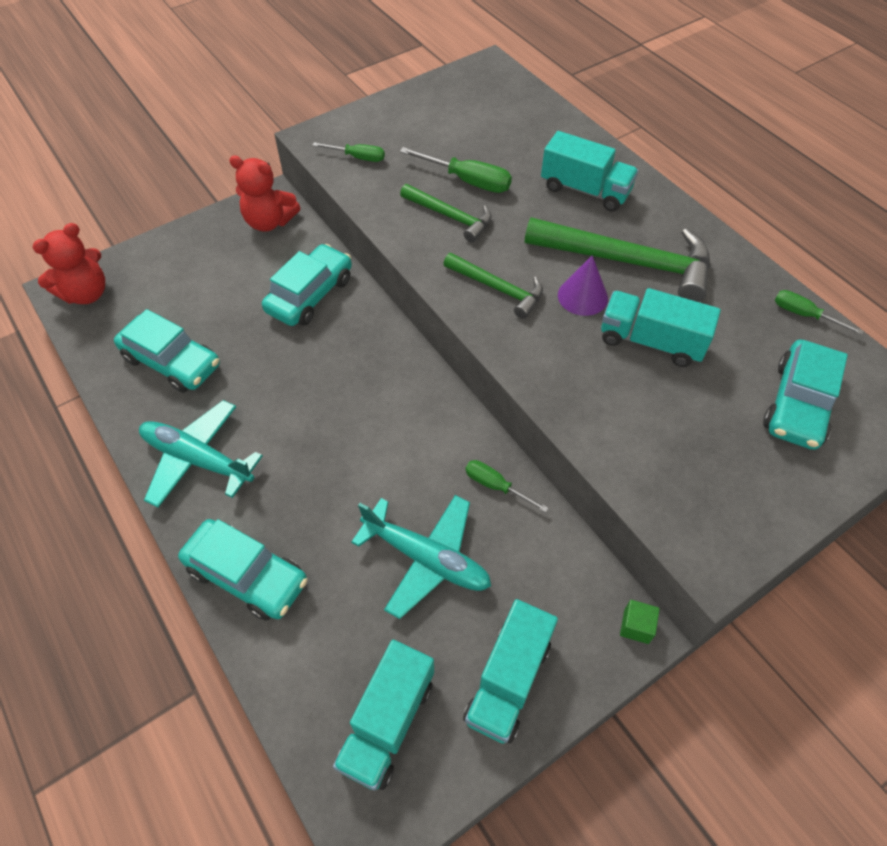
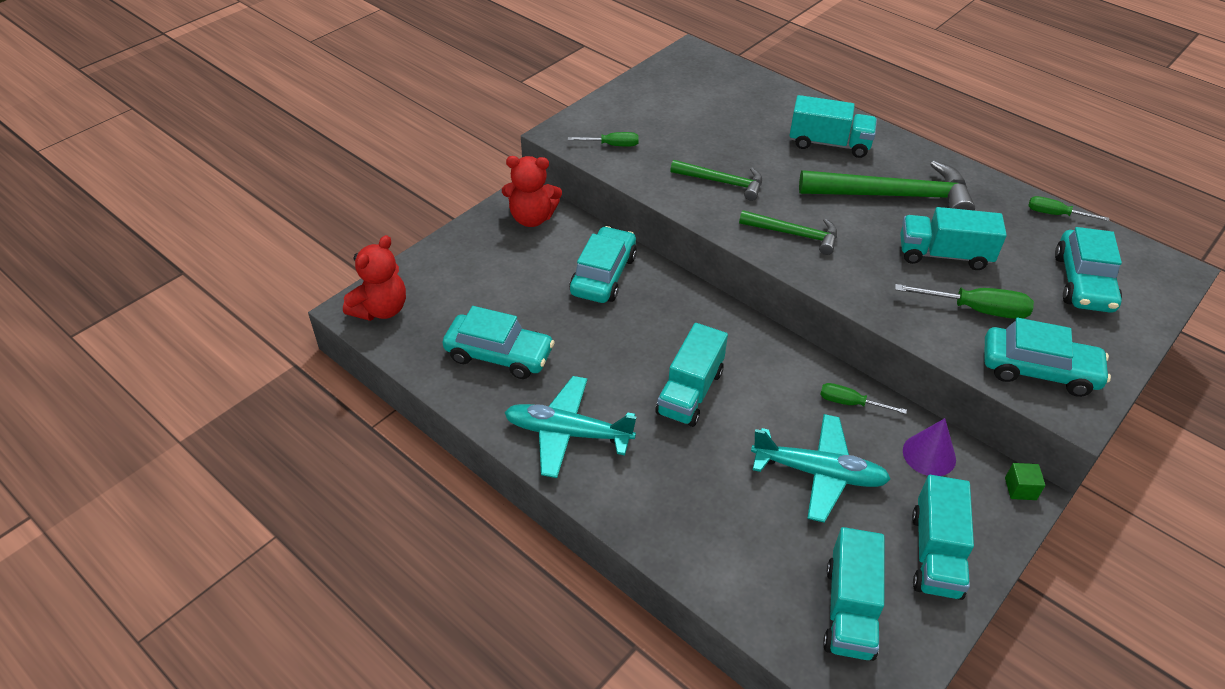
camera: 15 degrees left, 10 degrees down
turquoise car [178,519,308,621] -> turquoise car moved to [984,318,1111,397]
green screwdriver [400,147,512,193] -> green screwdriver moved to [895,284,1034,319]
purple cone [558,256,608,316] -> purple cone moved to [903,418,956,476]
none -> turquoise truck [655,323,728,427]

